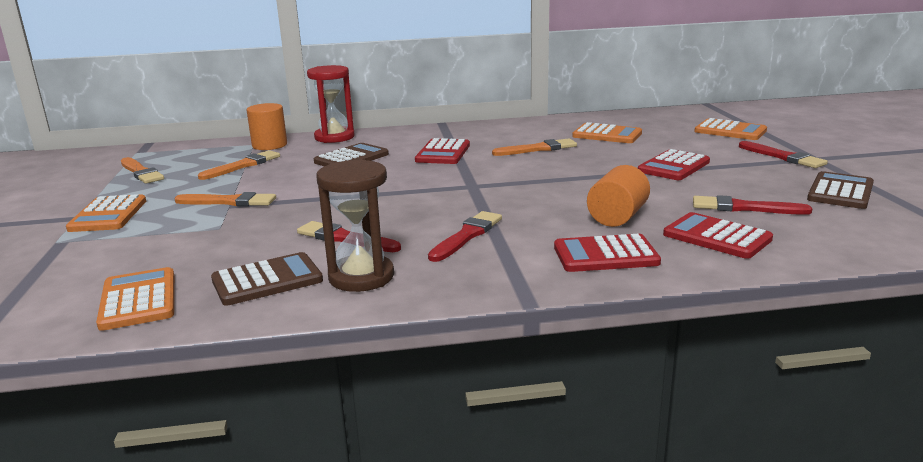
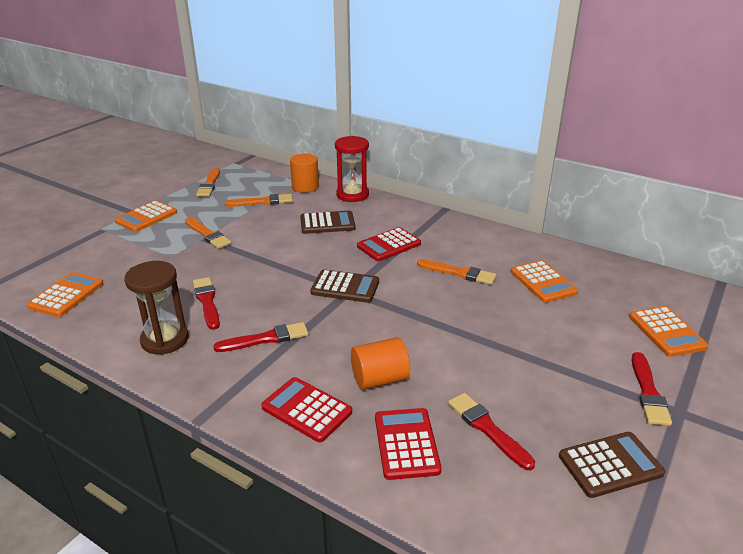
camera: 40 degrees right, 10 degrees up
brown calculator [211,252,323,306] -> brown calculator moved to [311,270,379,303]
red calculator [638,149,710,180] -> none

